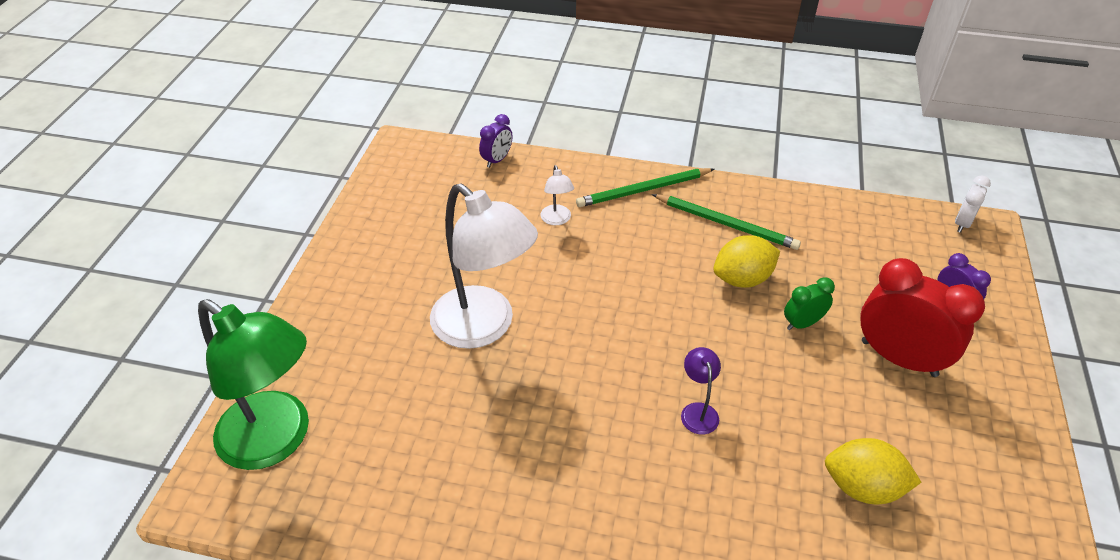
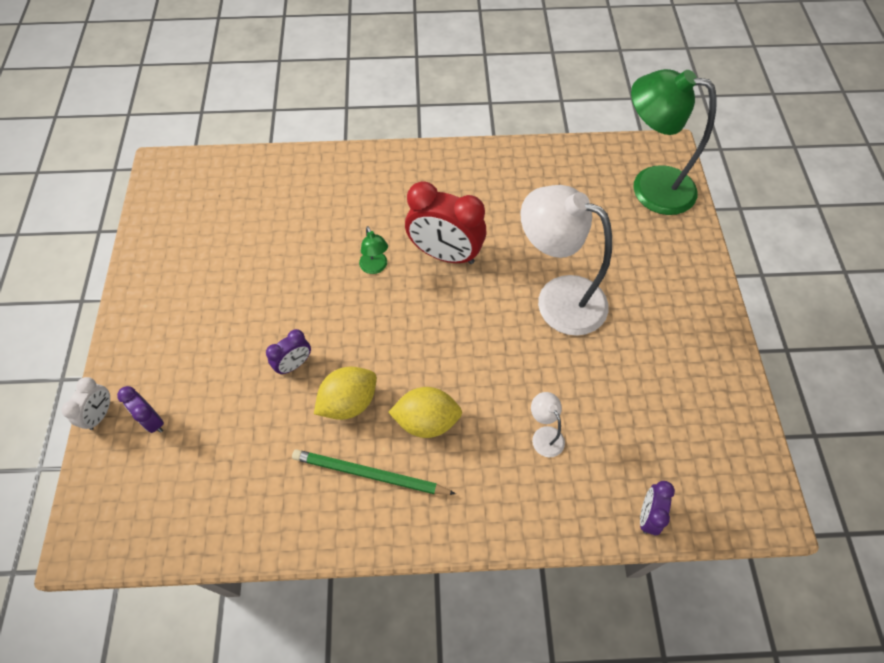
camera: 165 degrees right, 15 degrees up
green pencil [576,168,714,207] -> none
purple lamp [681,347,721,435] -> green lamp [359,226,388,274]
green clock [784,277,835,330] -> purple clock [266,329,311,375]
yellow lemon [825,438,921,504] -> yellow lemon moved to [388,387,462,438]
red clock [860,258,985,377] -> red clock moved to [405,181,487,264]
white clock [955,175,991,233] -> white clock moved to [61,377,110,430]

